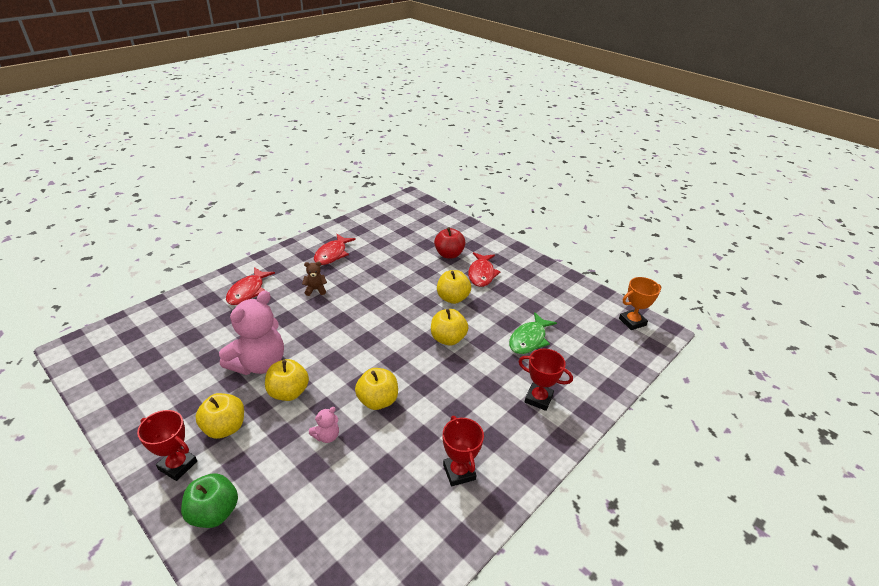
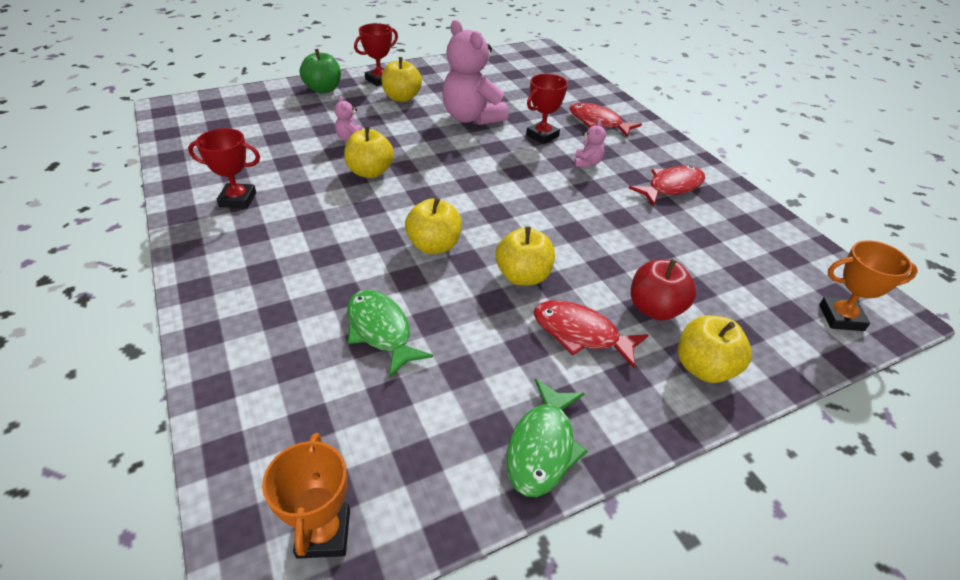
camera: 110 degrees right, 5 degrees up
yellow apple [265,359,309,401] -> yellow apple moved to [678,315,752,383]
brown teddy bear [302,262,327,296] -> pink teddy bear [574,120,606,167]
red fish [314,234,356,265] -> red fish turned 105 degrees clockwise [628,166,705,206]
red trophy [518,349,573,411] -> red trophy moved to [526,74,568,144]
none -> green fish [506,378,588,497]
none -> orange trophy [819,240,918,331]

